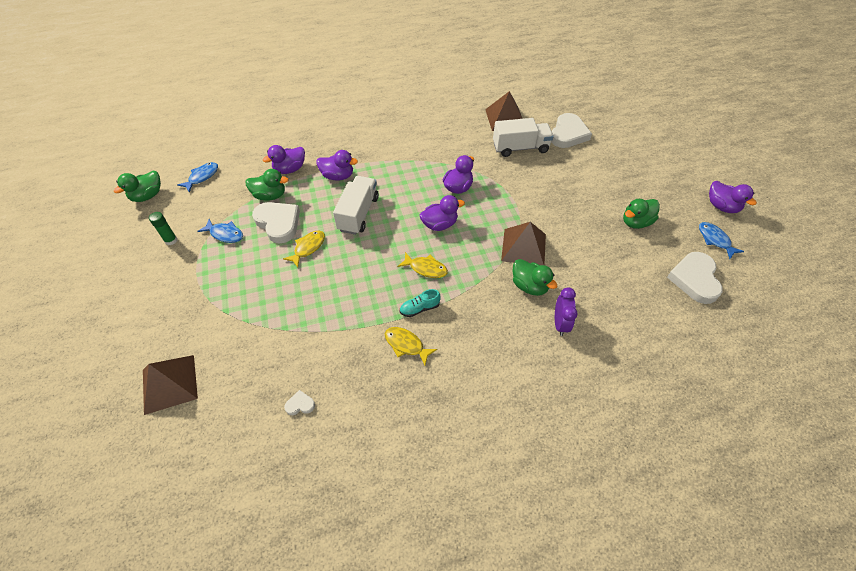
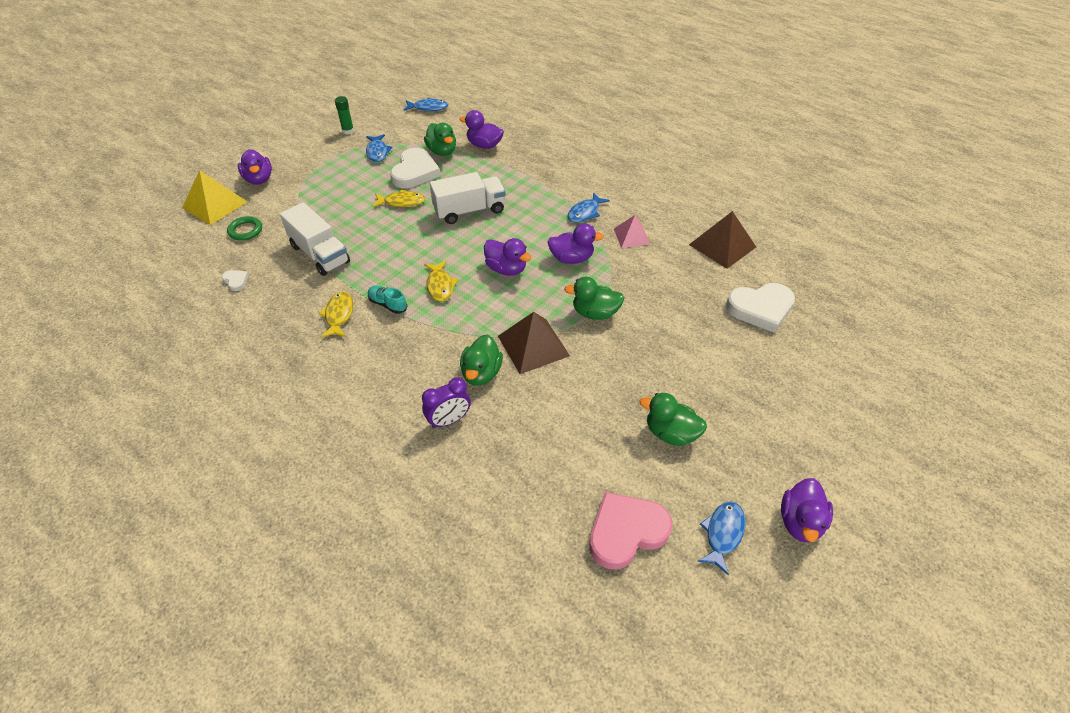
camera: 55 degrees right, 5 degrees down
green duck [114,171,161,202] -> green duck moved to [564,277,624,320]
brown pyramid [143,355,198,415] -> yellow pyramid [182,170,247,225]
purple duck [316,150,358,181] -> purple duck moved to [238,149,272,185]
white truck [493,118,554,157] -> white truck moved to [280,202,350,276]
white heart [667,252,723,304] -> pink heart [589,492,672,570]
none -> green ring [227,216,262,241]
none -> blue fish [567,192,610,223]
none -> pink pyramid [614,215,650,248]

